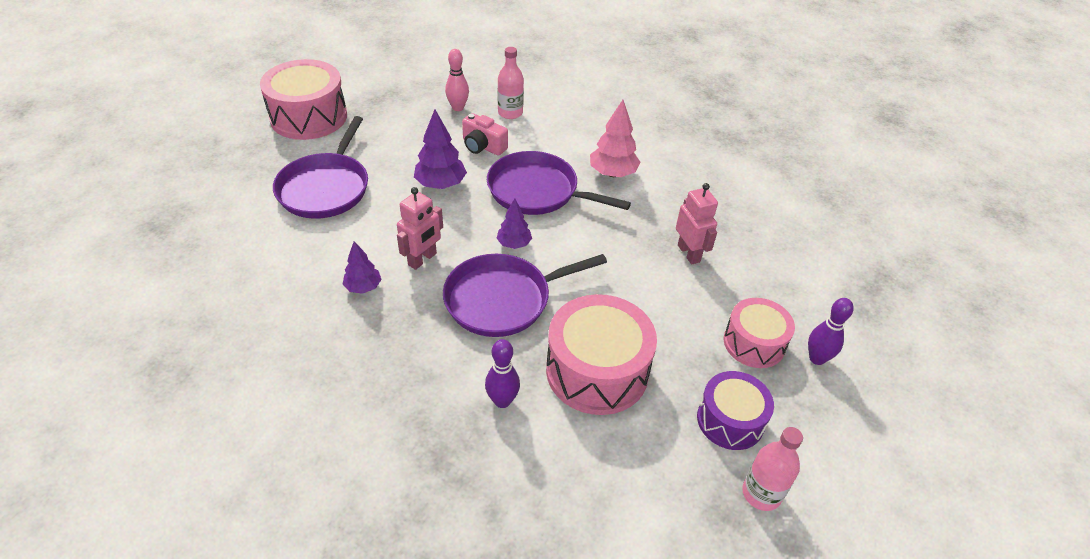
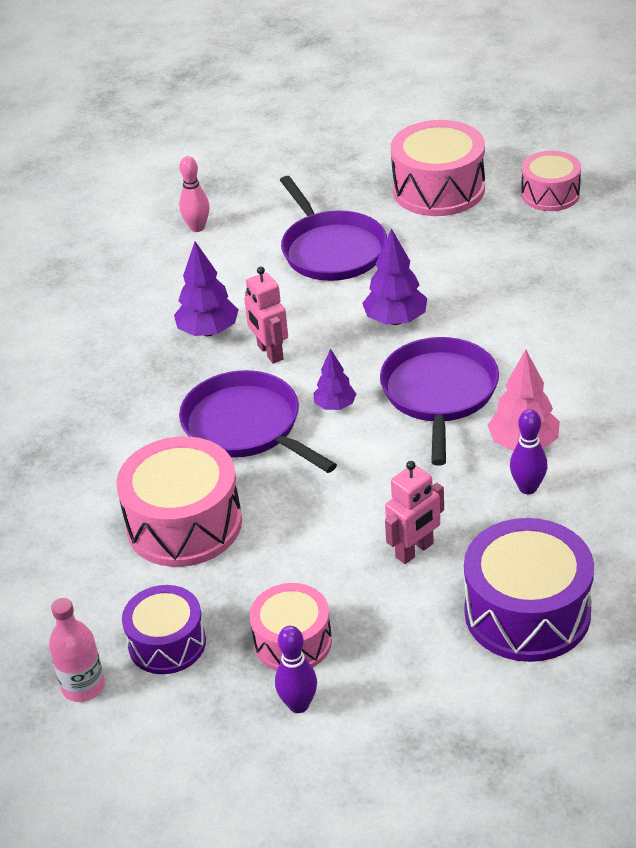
camera: 75 degrees right, 5 degrees down
purple pan [273,116,368,219] -> purple pan turned 105 degrees counterclockwise [280,176,387,281]
purple tree [343,241,382,294] -> purple tree [174,241,239,336], size x1.59
pink robot [397,187,443,270] -> pink robot turned 45 degrees clockwise [244,266,288,363]
pink bowling pin [445,49,469,111] -> pink bowling pin moved to [179,156,209,232]
pink camera [462,113,508,156] -> none
purple bowling pin [485,339,520,408] -> purple bowling pin moved to [510,409,548,494]
pink bottle [497,47,524,119] -> none
none -> purple drum [464,518,594,662]
none -> pink drum [521,151,581,211]

